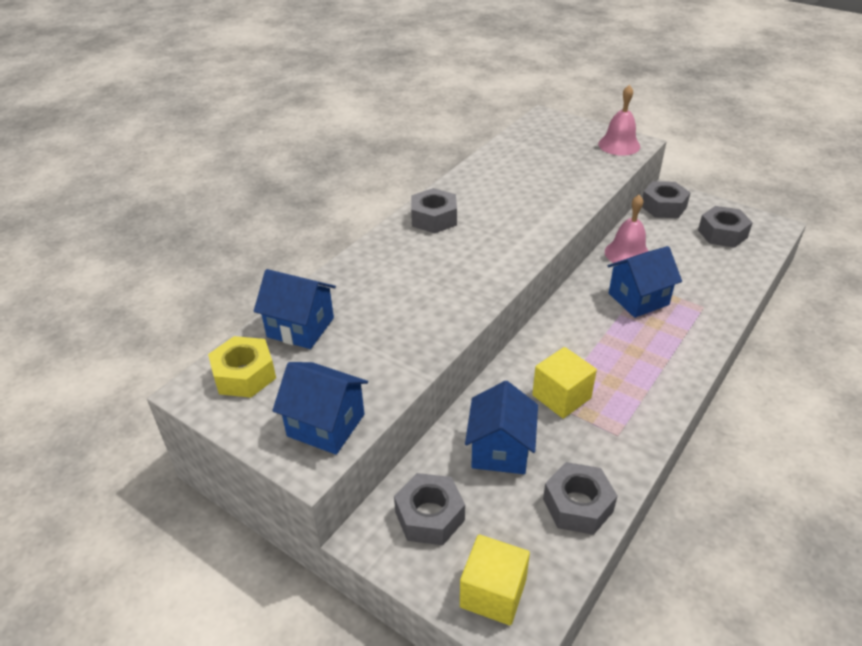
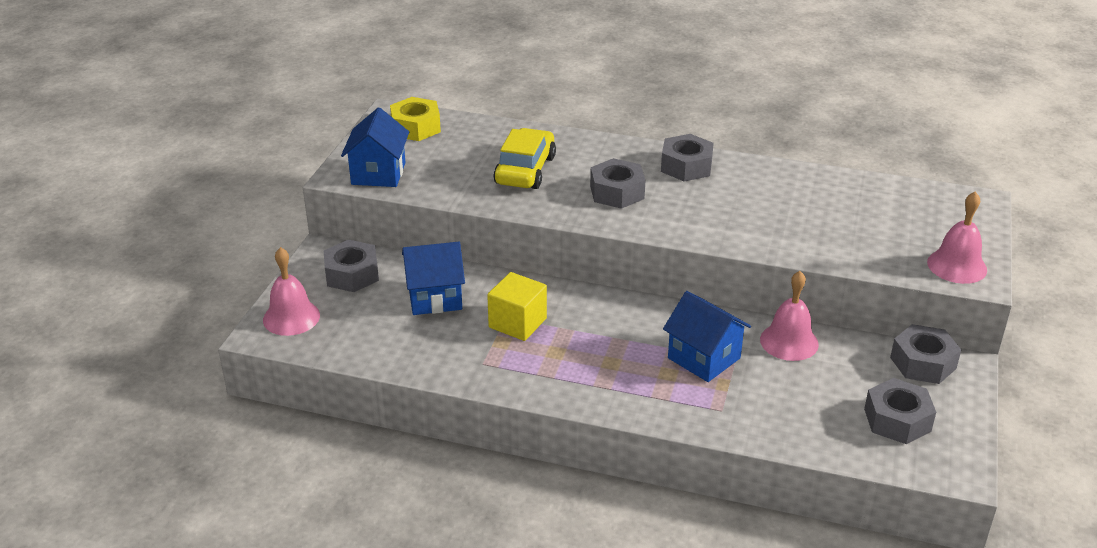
camera: 70 degrees right, 5 degrees down
blue house [254,269,336,349] -> none
yellow cube [460,535,530,625] -> pink bell [263,247,320,336]
grey nut [543,462,617,535] -> grey nut moved to [590,158,645,209]
none -> yellow car [493,128,556,189]

